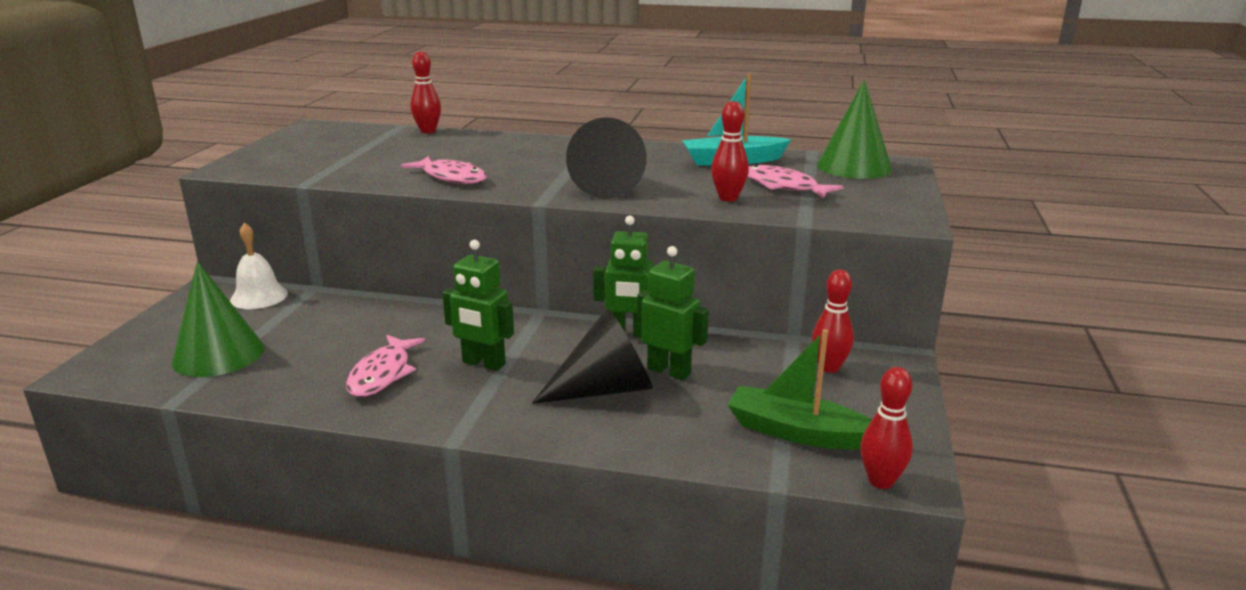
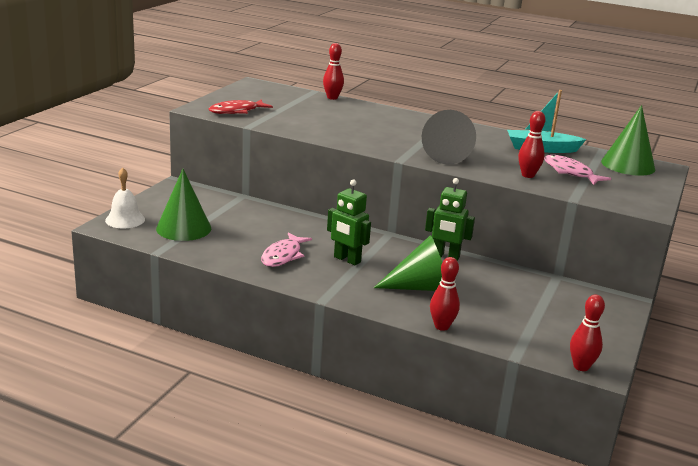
camera: 10 degrees right, 0 degrees up
white bell [230,222,288,309] -> white bell moved to [105,167,145,228]
pink fish [401,156,487,184] -> none
black cone [532,308,653,404] -> green cone [374,235,442,291]
green robot [637,246,709,380] -> none
green boat [728,329,872,450] -> none
red bowling pin [812,269,854,373] -> red bowling pin moved to [430,257,460,331]
none -> red fish [209,99,273,114]

